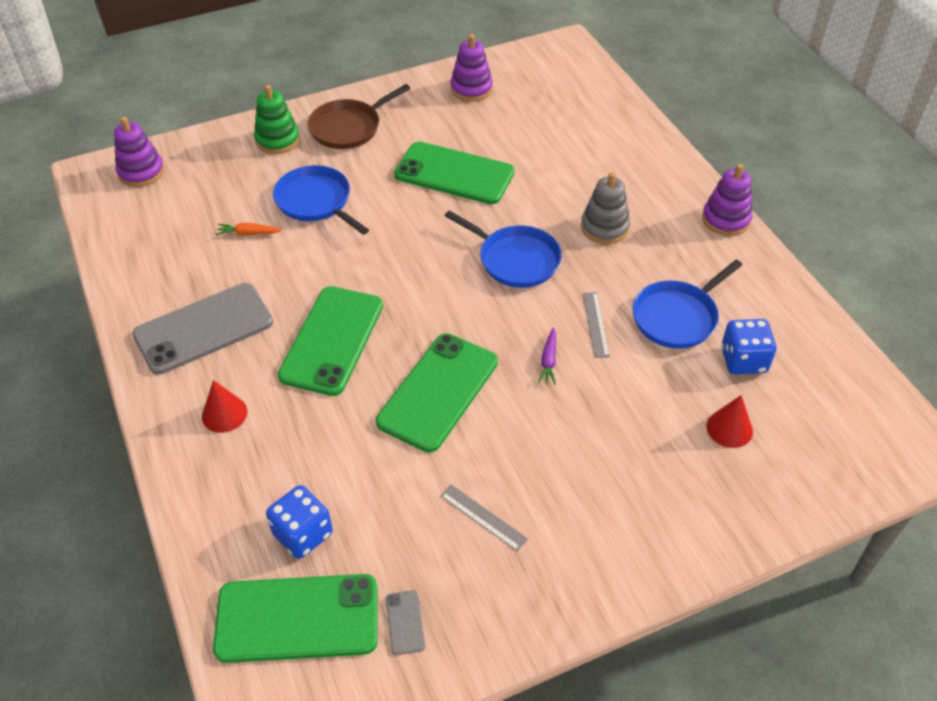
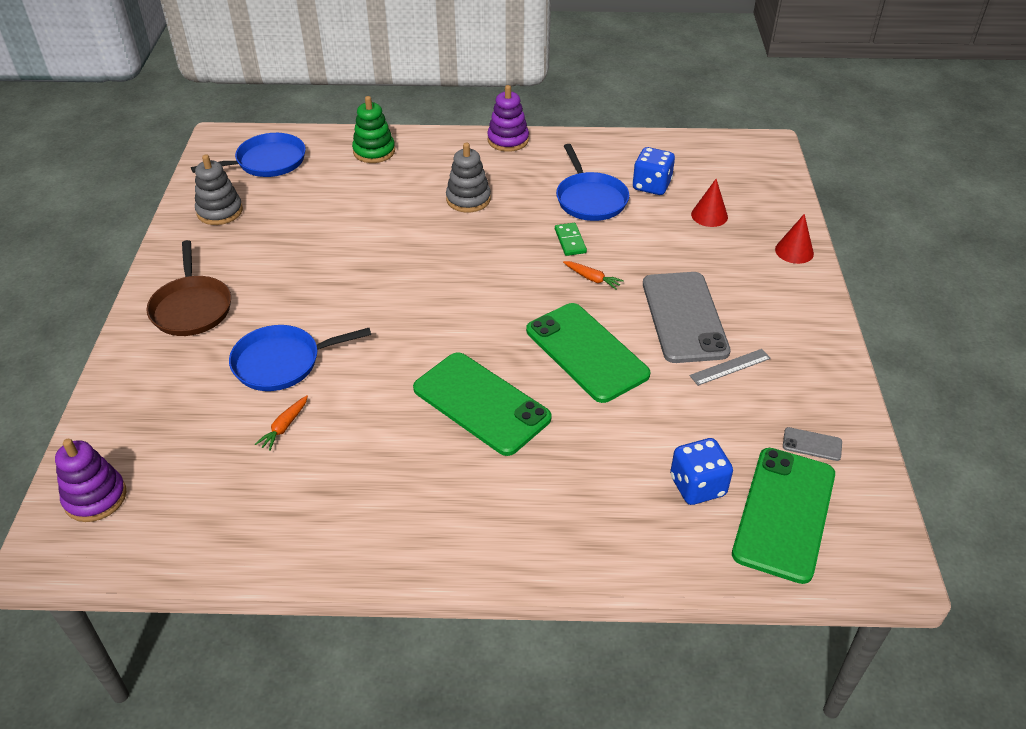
camera: 65 degrees left, 5 degrees down
grey phone [132,283,273,375] -> grey phone moved to [643,272,731,363]
red cone [202,380,247,433] -> red cone moved to [775,214,814,264]
green stacking toy [254,85,300,154] -> green stacking toy moved to [352,96,395,163]
green phone [394,142,515,204] -> none
blue pan [445,210,562,288] -> blue pan moved to [191,133,306,177]
purple stacking toy [450,34,493,102] -> grey stacking toy [195,154,243,225]
purple carrot [538,328,556,385] -> orange carrot [563,261,624,290]
grey ruler [583,292,610,358] -> green domino [555,223,587,256]

